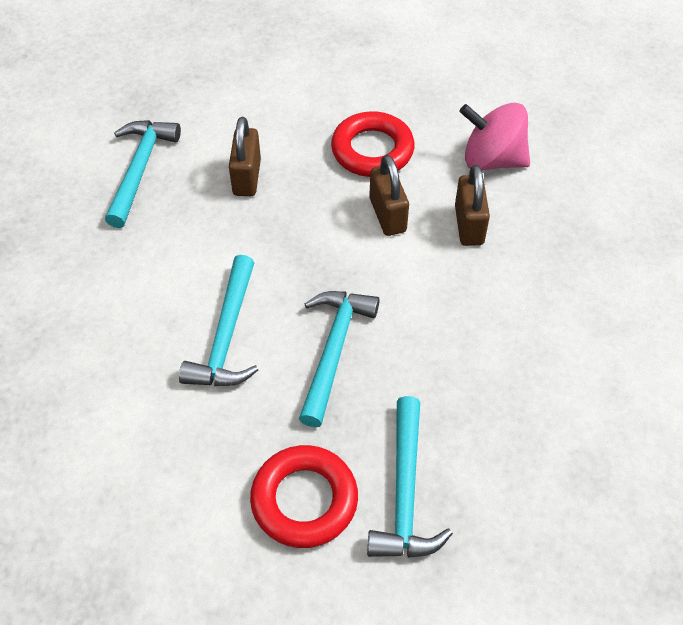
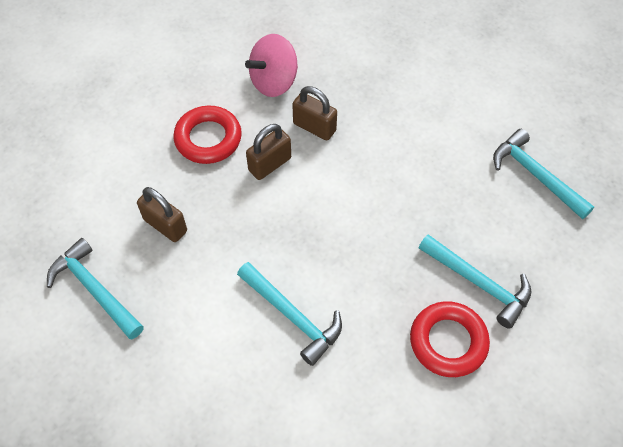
camera: 55 degrees left, 5 degrees up
turquoise hammer [299,291,380,427] -> turquoise hammer moved to [493,129,594,219]
brown padlock [369,155,409,236] -> brown padlock turned 60 degrees counterclockwise [246,124,291,180]

